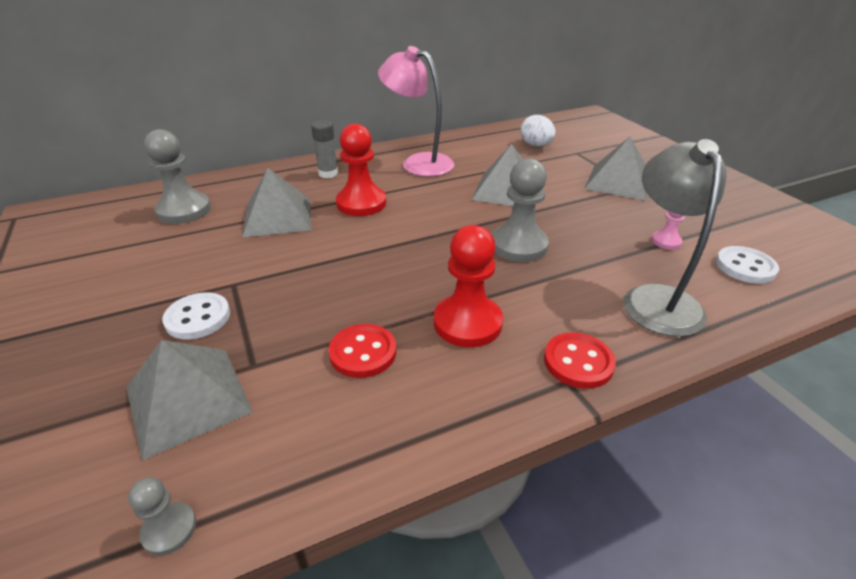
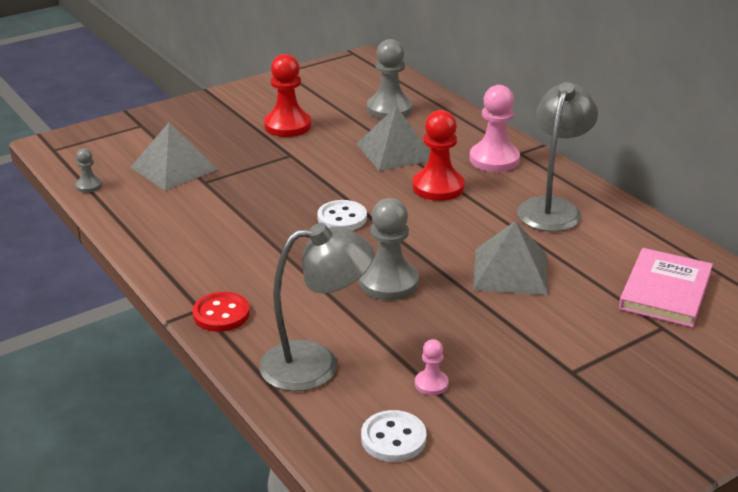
camera: 80 degrees right, 5 degrees down
white button [162,292,230,339] -> white button moved to [317,200,367,230]
grey glue stick [311,120,338,178] -> pink pawn [470,85,520,172]
red button [329,324,396,378] -> none
pink lamp [378,46,454,177] -> grey lamp [517,82,598,232]
red pawn [434,225,503,347] -> red pawn moved to [264,54,311,137]
white egg [520,115,555,147] -> pink book [619,248,713,328]
grey pyramid [584,137,647,200] -> none

